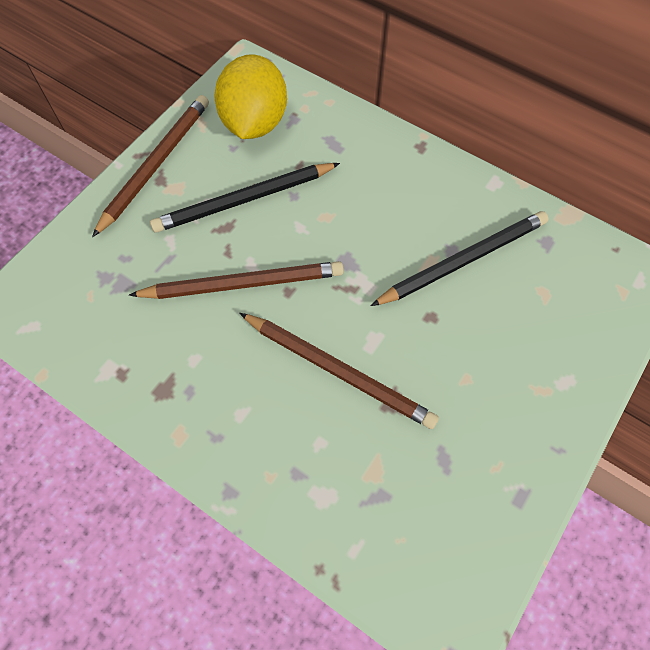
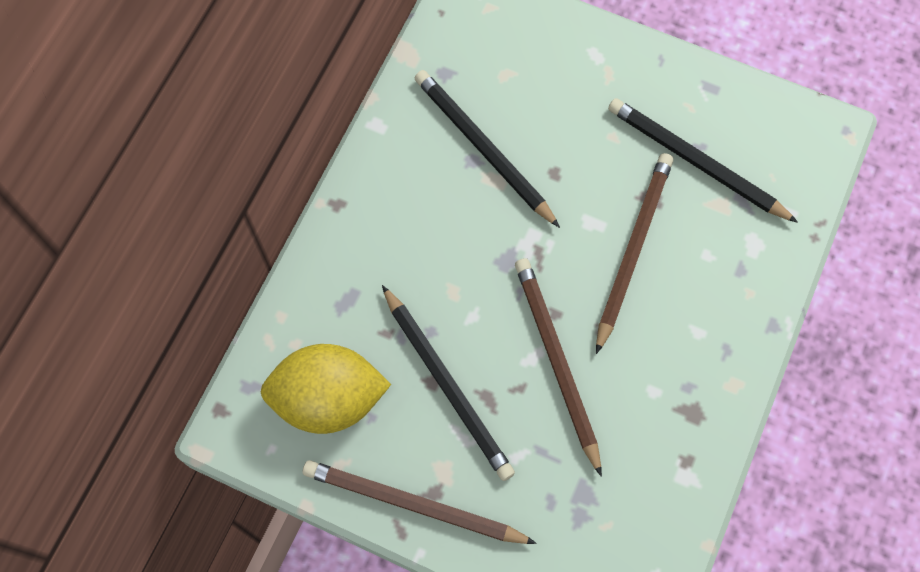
camera: 100 degrees left, 5 degrees up
none -> black pencil [608,98,798,223]

